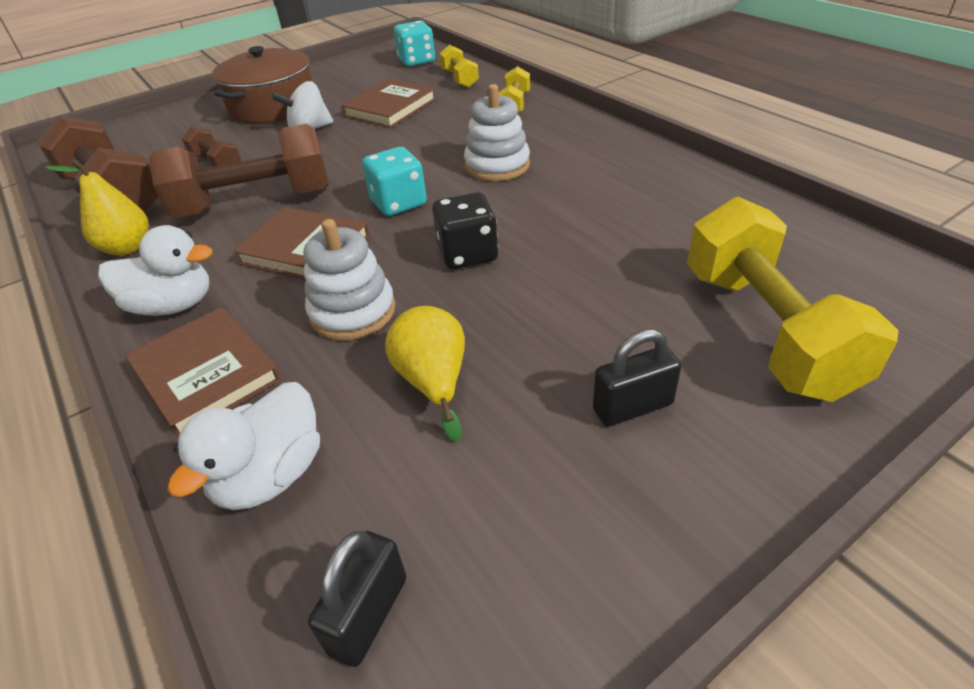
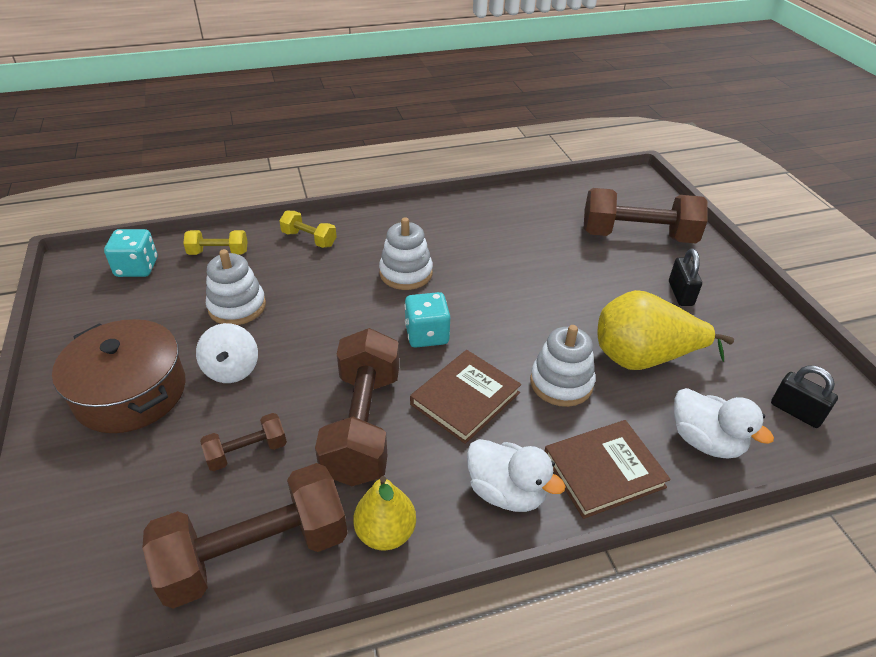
camera: 75 degrees left, 0 degrees up
white duck [98,225,212,316] -> white duck turned 105 degrees clockwise [467,439,566,512]
brown book [341,79,436,128] -> white stacking toy [206,249,266,325]
yellow pear [385,306,465,442] -> yellow pear [598,290,734,370], size x1.60
black dice [432,192,498,269] -> none
yellow dumbbell [687,197,898,402] -> brown dumbbell [584,188,707,243]

